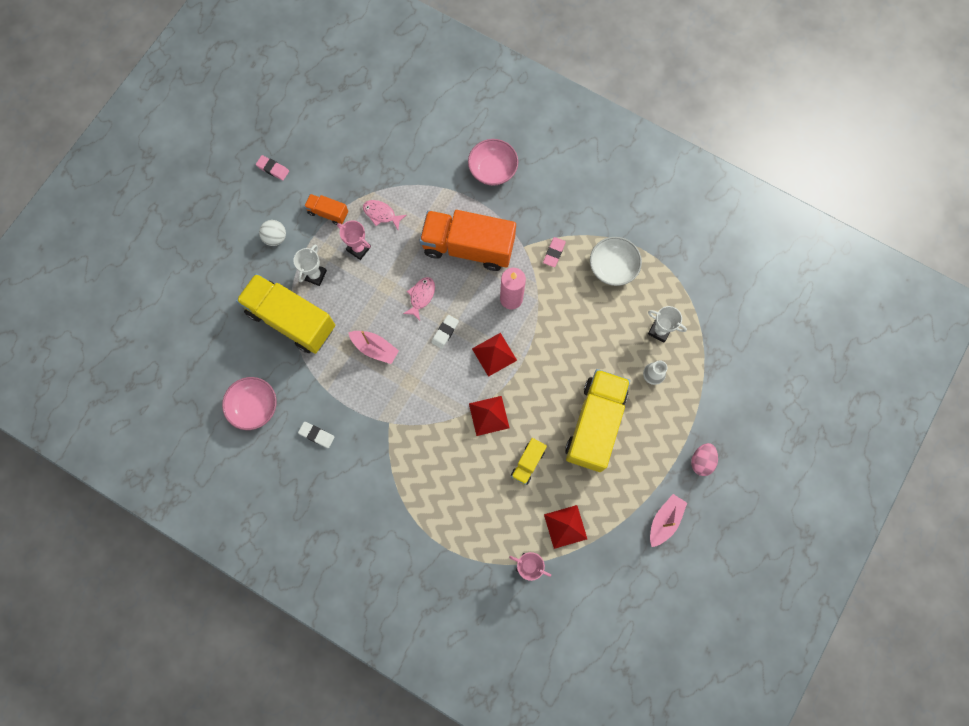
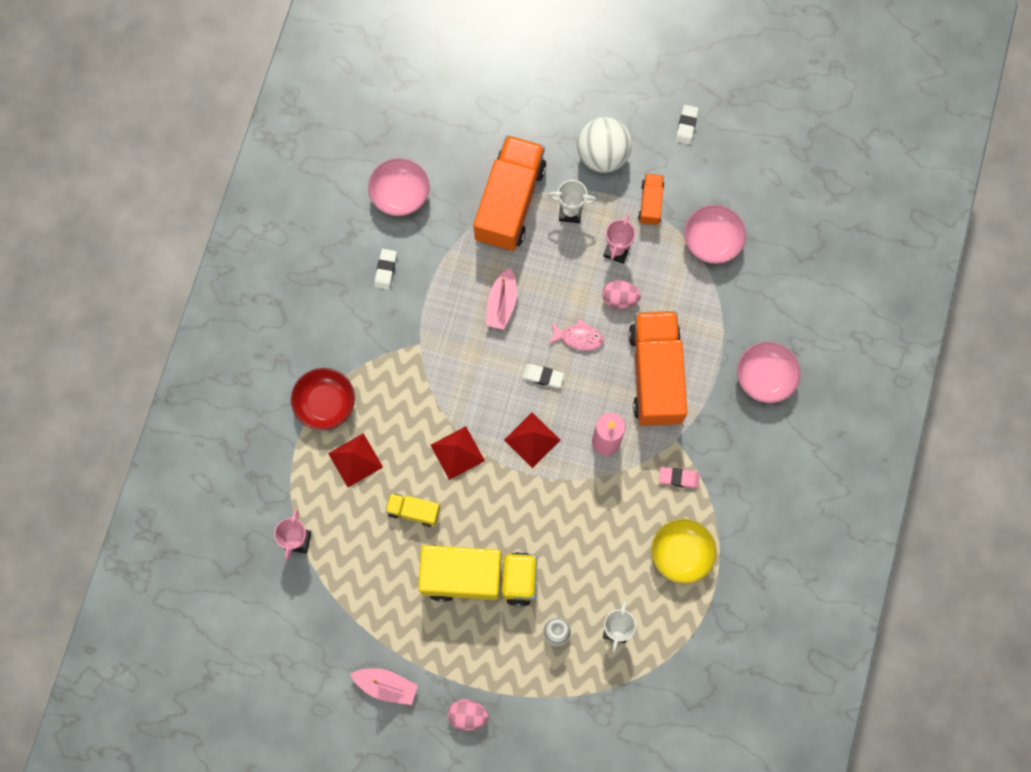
camera: 75 degrees right, 0 degrees up
yellow truck [236,273,335,354] -> orange truck [474,135,546,251]
pink eraser [256,155,289,180] -> white eraser [676,105,699,145]
white ball [259,220,286,246] -> white ball [577,117,632,173], size x1.75
pink fish [363,200,407,230] -> none
red pyramid [544,505,587,549] -> red pyramid moved to [328,433,383,487]
white bowl [590,237,642,286] -> yellow bowl [651,518,717,584]
none -> red bowl [291,368,355,430]
none -> pink egg [602,280,641,309]
none -> pink bowl [684,205,746,264]

